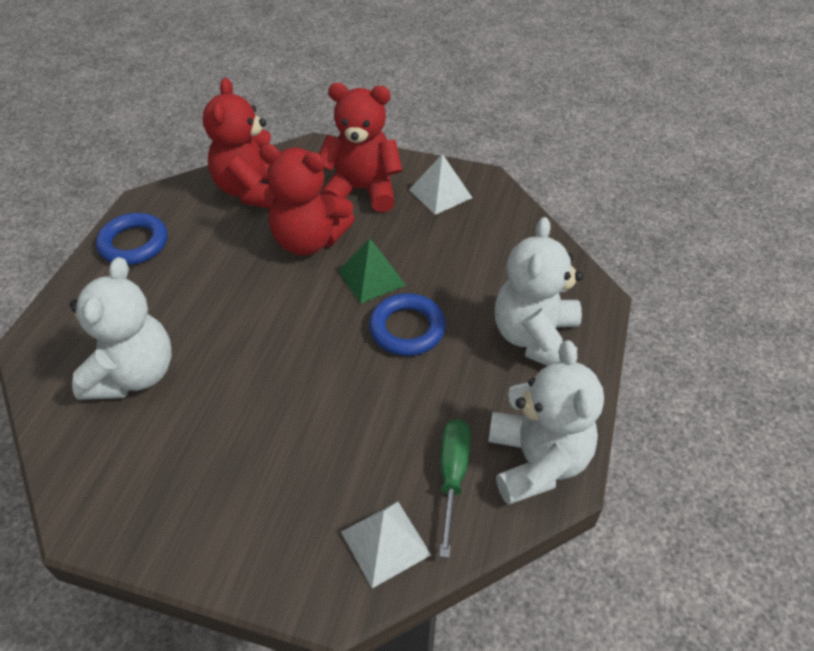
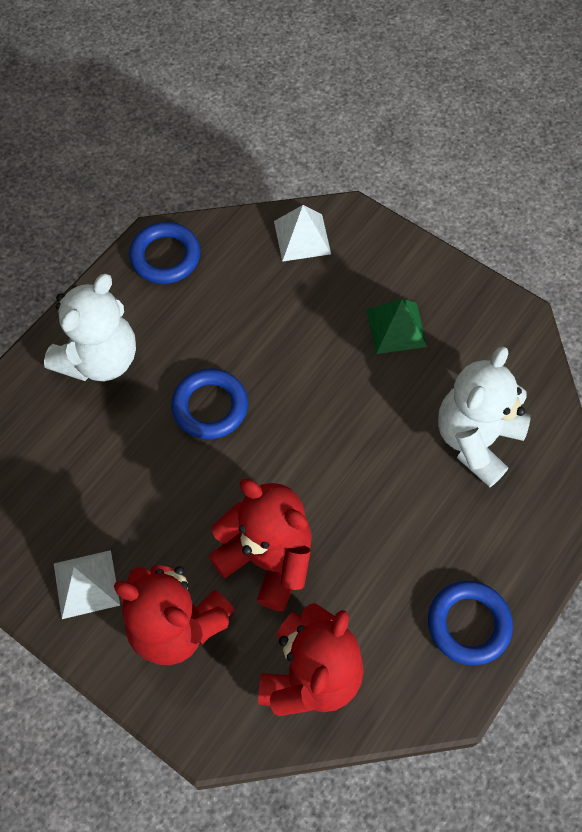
camera: 160 degrees left, 15 degrees up
green pyramid [338,238,406,304] -> green pyramid moved to [367,299,427,354]
green screwdriver [439,419,471,558] -> none
white teddy bear [488,340,604,505] -> blue ring [129,222,200,284]

